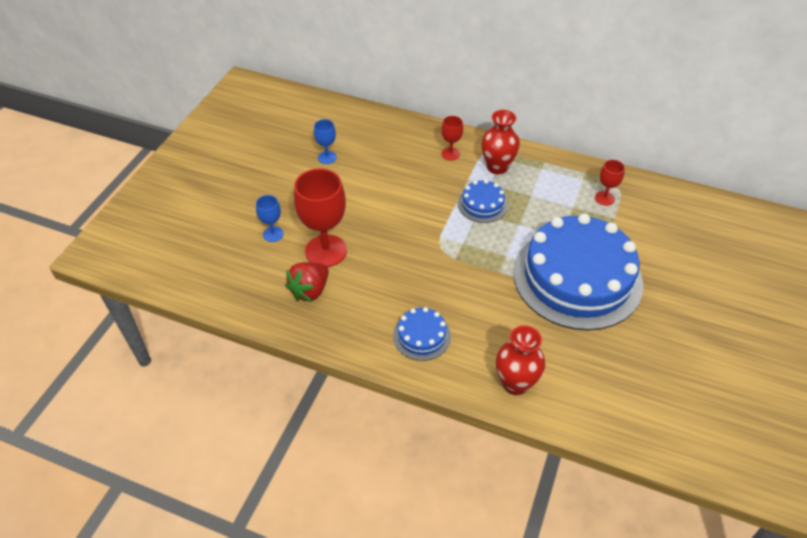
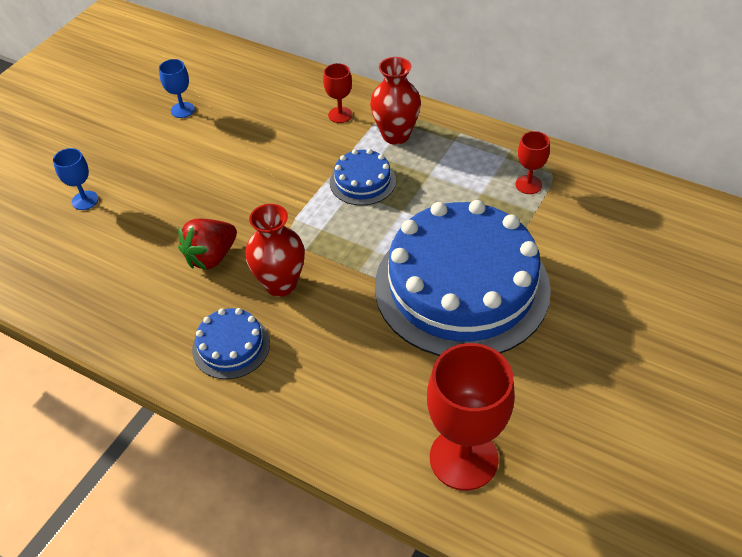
camera: 10 degrees right, 0 degrees up
red strawberry [285,262,329,302] -> red strawberry moved to [178,218,237,270]
red goblet [294,168,347,267] -> red goblet moved to [427,343,515,491]
red vase [496,325,545,395] -> red vase moved to [245,204,305,297]

